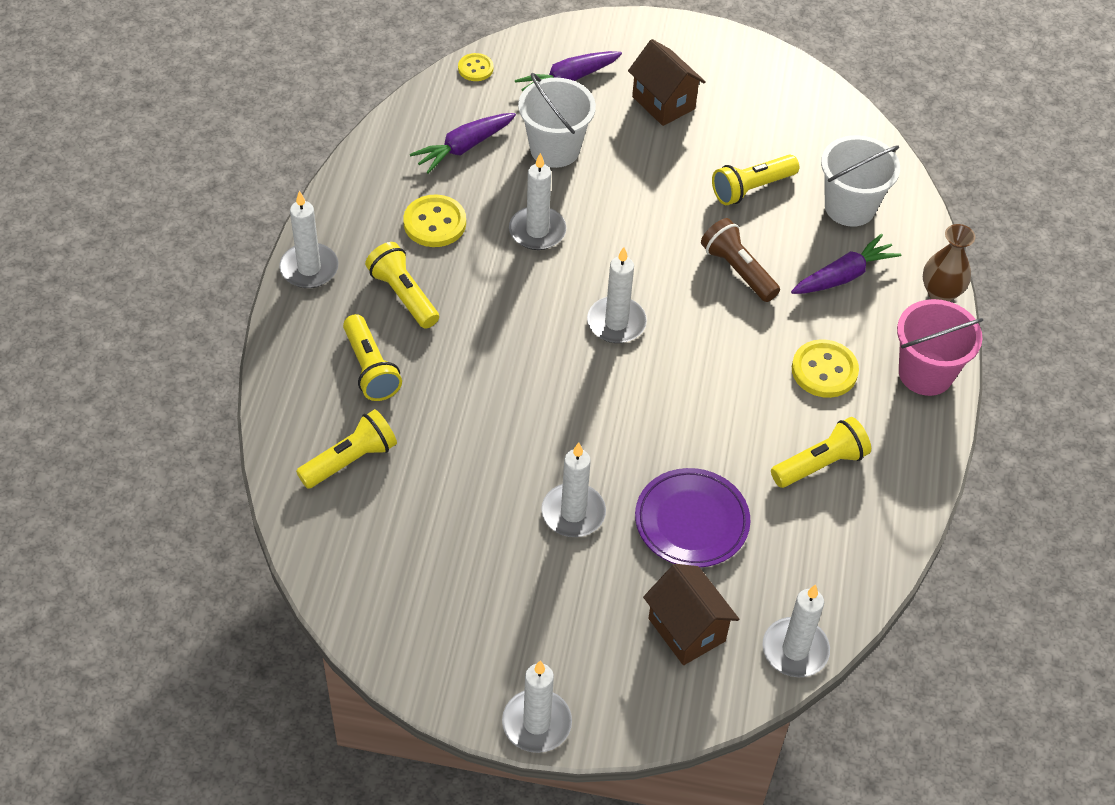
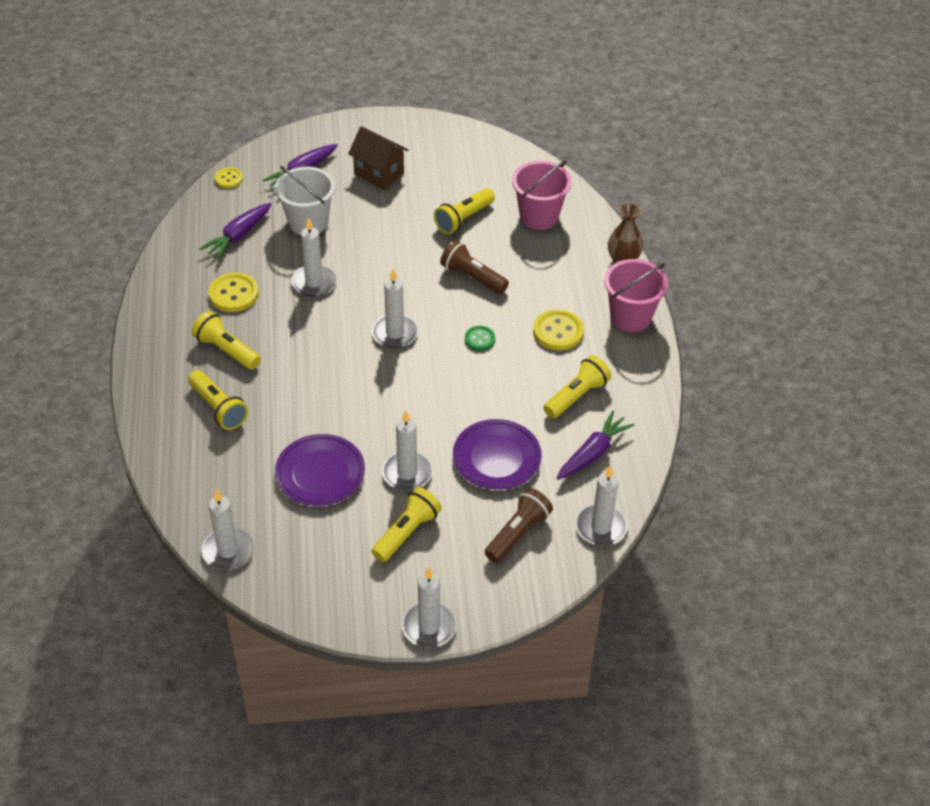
camera: 15 degrees left, 5 degrees down
white candle [279,191,339,288] -> white candle moved to [201,489,254,570]
yellow flashlight [296,409,397,489] -> yellow flashlight moved to [371,487,442,562]
brown house [643,564,739,665] -> brown flashlight [485,488,553,563]
purple carrot [791,234,901,294] -> purple carrot moved to [557,411,635,480]
white bucket [821,135,900,227] -> pink bucket [512,160,572,230]
none -> purple plate [275,434,365,506]
none -> green button [465,326,495,351]

